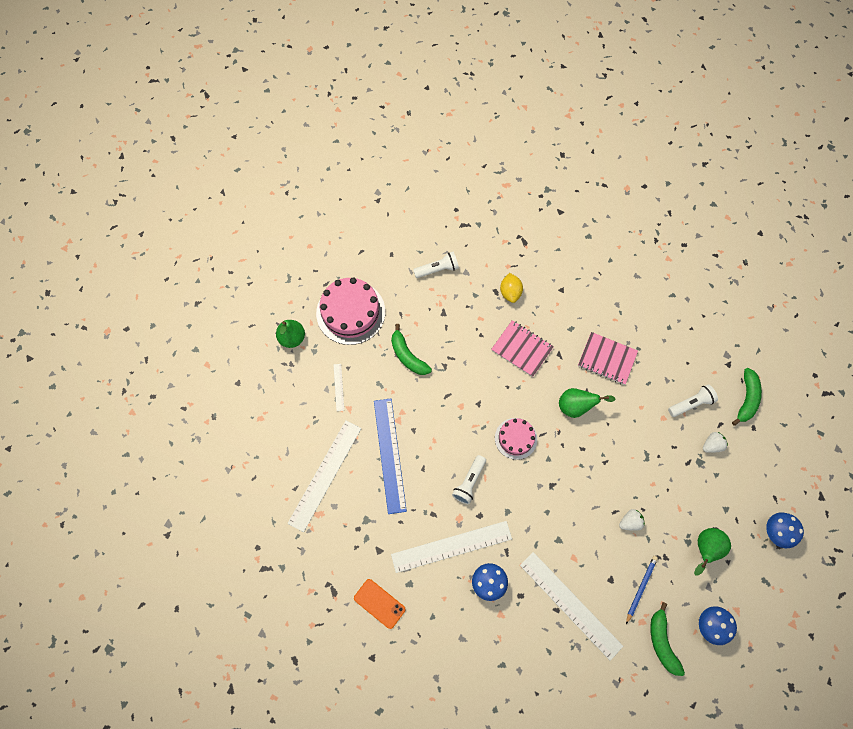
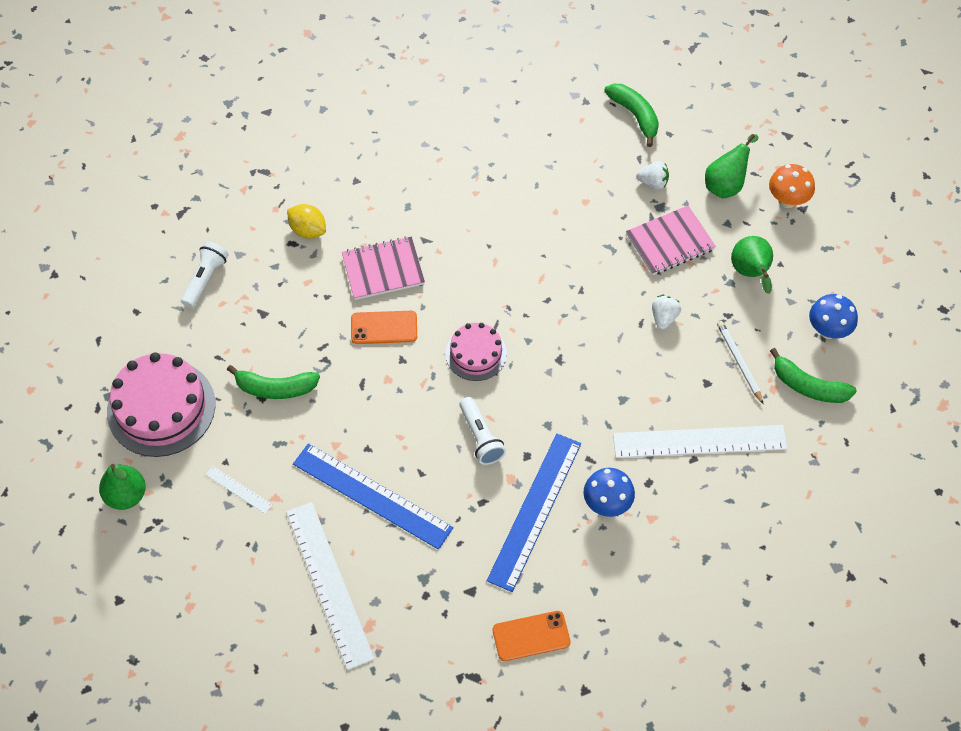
camera: 50 degrees left, 10 degrees down
white ruler [391,521,512,573] -> blue ruler [487,433,581,592]
green pear [559,388,615,418] -> green pear moved to [705,134,758,198]
pink notebook [578,332,638,385] -> pink notebook moved to [626,206,716,275]
blue pencil [626,556,658,624] -> white pencil [717,321,763,404]
white flashlight [668,384,718,417] -> none
white strawberry [703,432,728,453] -> white strawberry turned 90 degrees clockwise [636,161,669,190]
blue mushroom [766,512,804,548] -> orange mushroom [769,164,815,208]
none -> orange phone [351,311,417,344]

